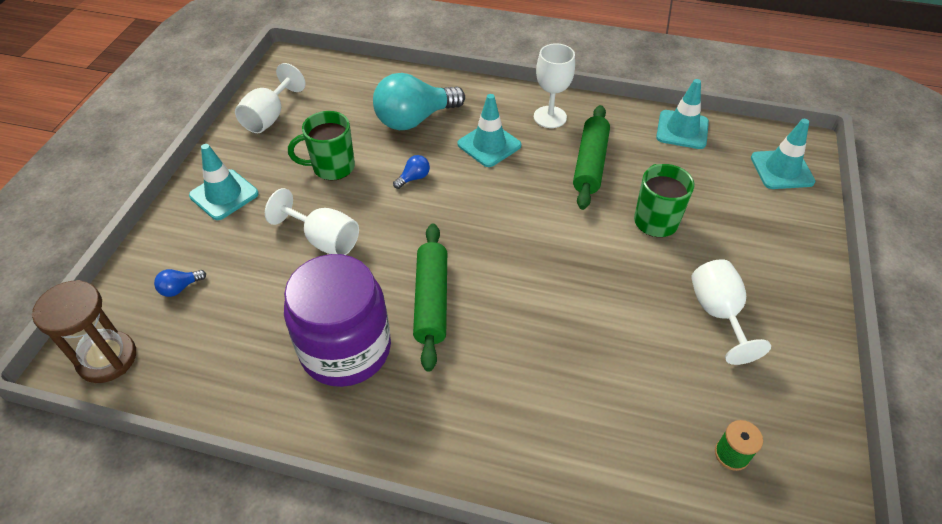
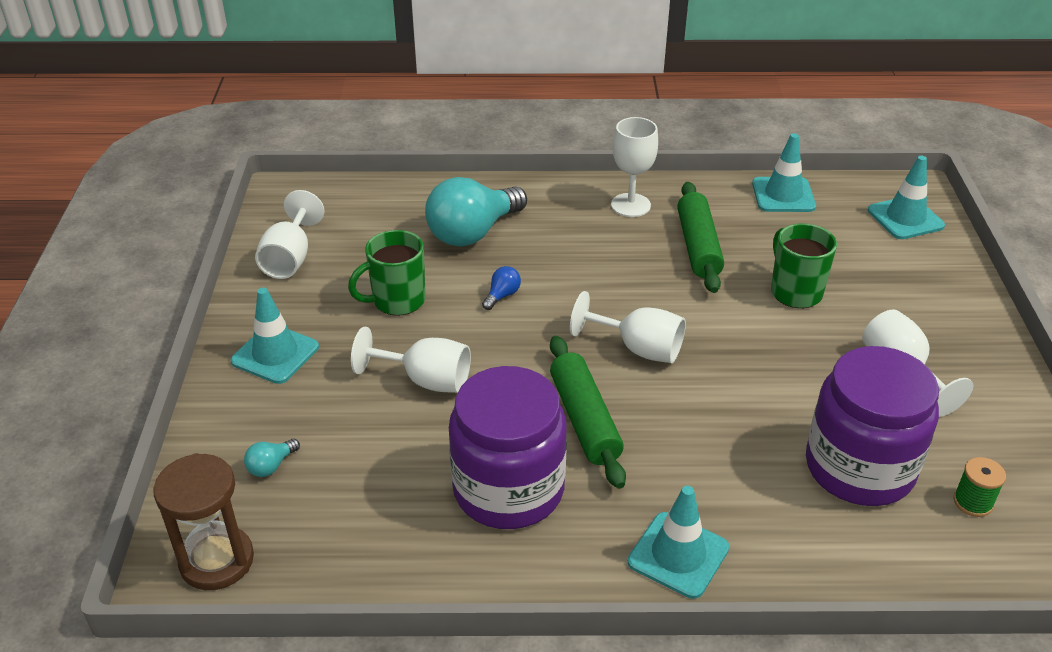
camera: 15 degrees left, 10 degrees down
blue light bulb [154,269,206,297] -> turquoise light bulb [244,439,300,477]
turquoise traffic cone [457,94,521,167] -> turquoise traffic cone moved to [628,486,729,599]
none -> white goblet [570,291,686,363]
none -> purple jar [806,346,939,506]

